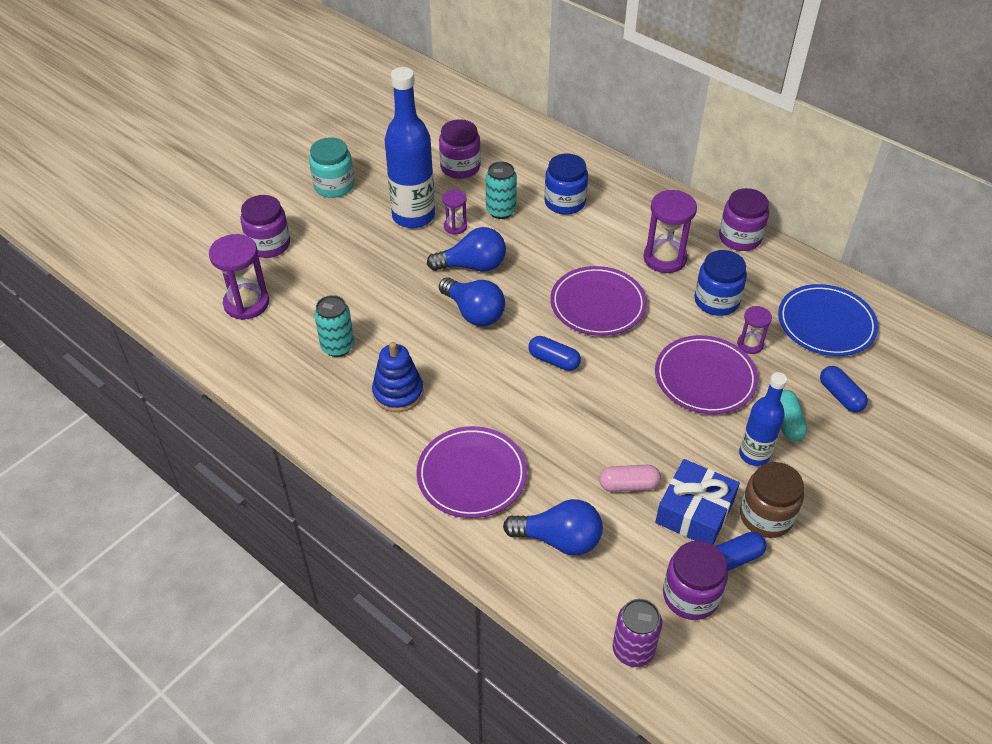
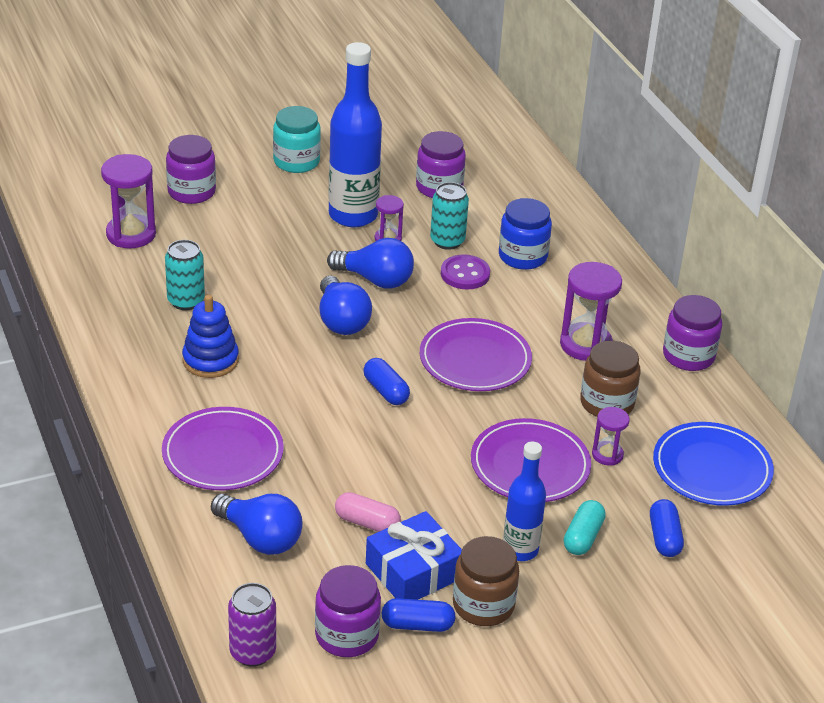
camera: 25 degrees right, 10 degrees down
blue jar [695,250,747,316] -> brown jar [580,341,640,417]
none -> purple button [441,254,490,289]

